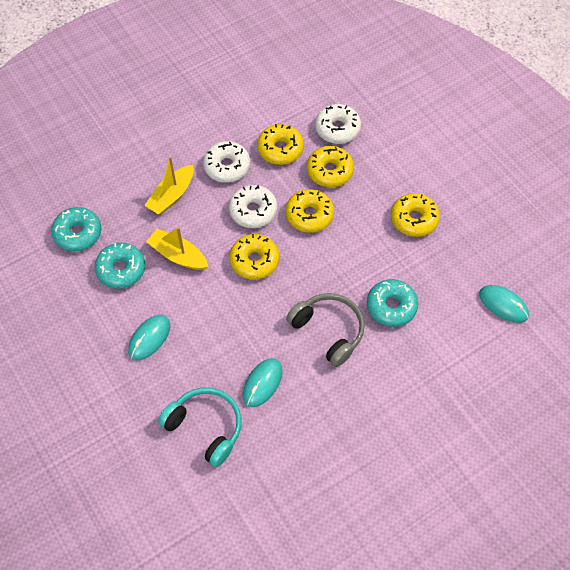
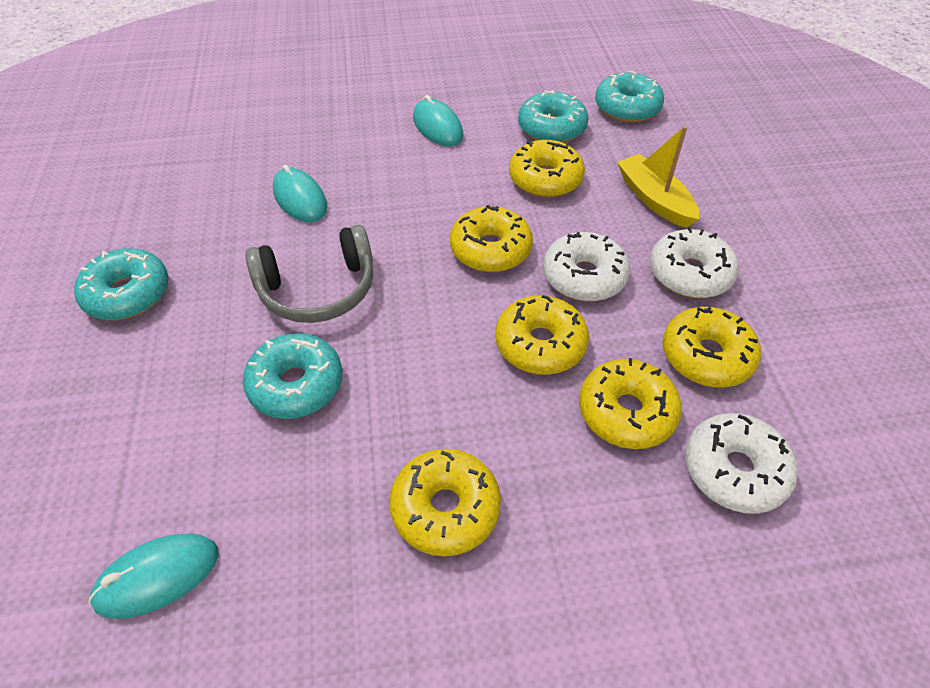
camera: 115 degrees right, 10 degrees down
yellow boat [146,227,209,270] -> yellow donut [509,140,585,198]
turquoise headphones [158,387,242,467] -> none
none -> turquoise donut [74,248,168,320]

